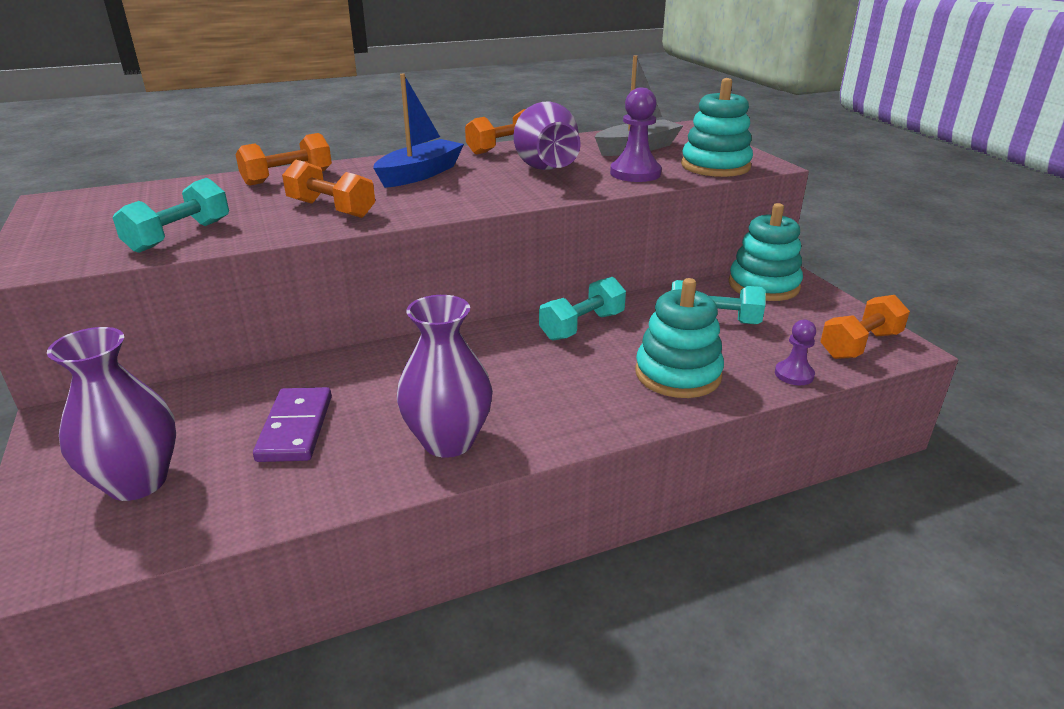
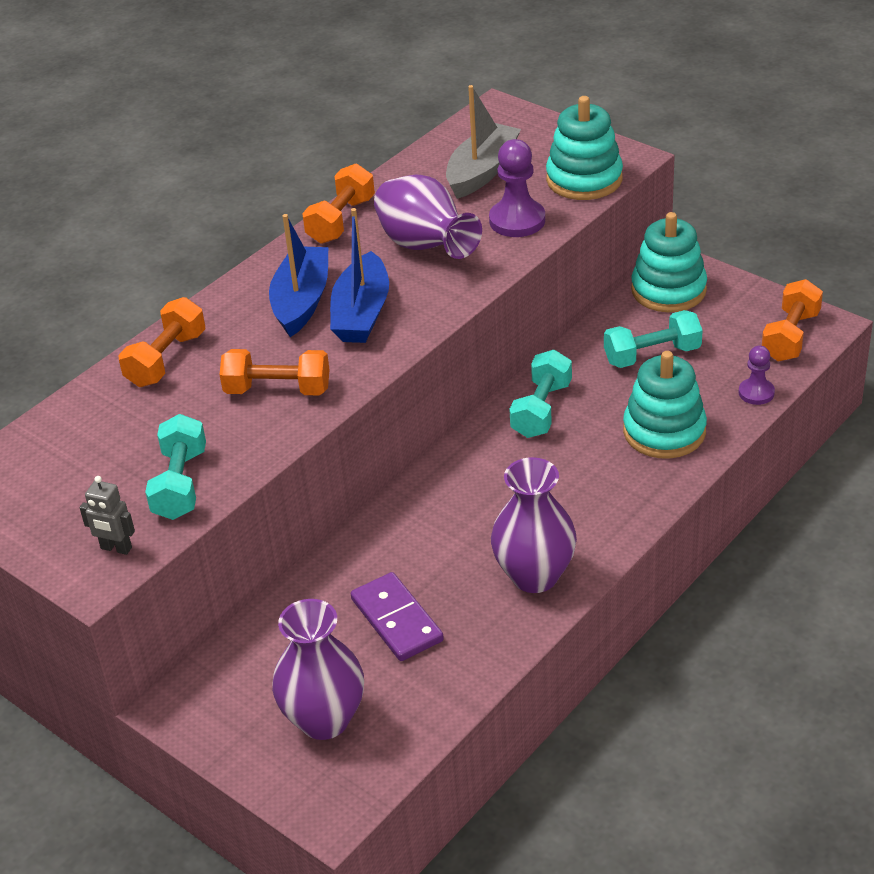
camera: 25 degrees left, 10 degrees up
none -> grey robot [80,476,135,555]
none -> blue boat [330,208,389,343]

